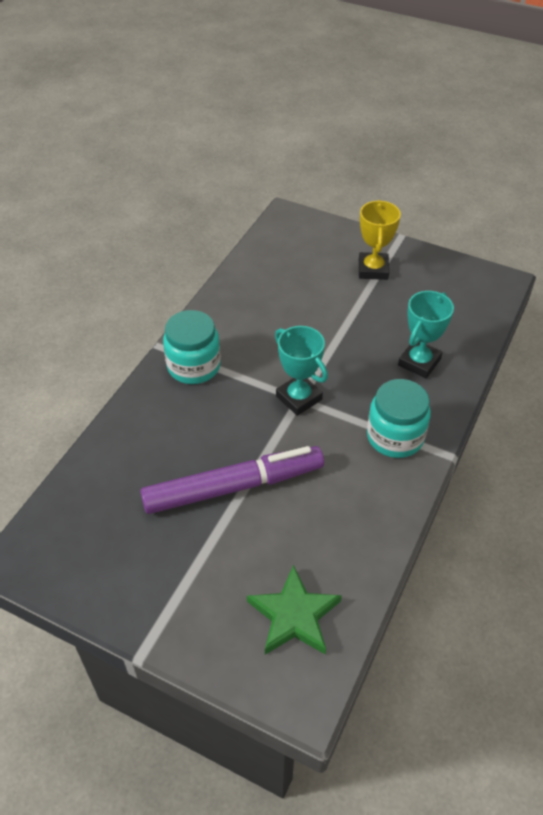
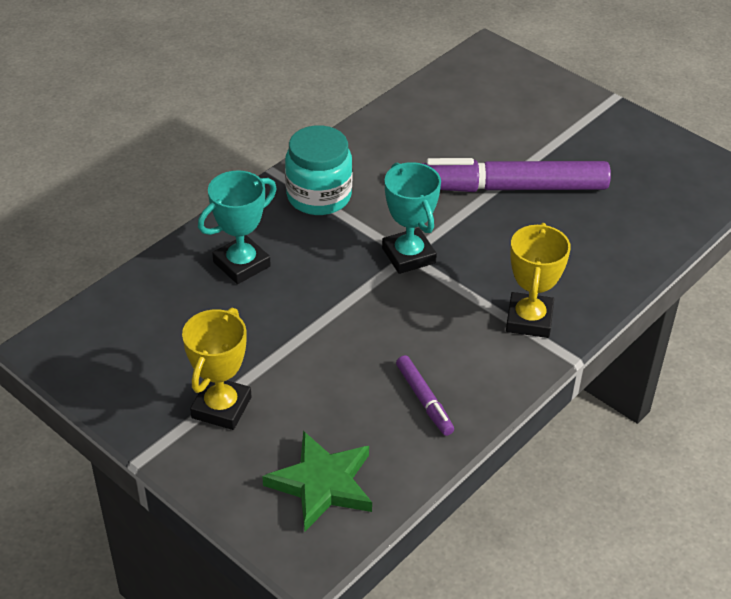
camera: 165 degrees left, 5 degrees down
turquoise jar [163,310,221,384] -> yellow trophy [506,223,571,338]
green star [247,565,342,655] -> green star moved to [262,431,372,531]
none -> purple marker [396,355,454,436]

